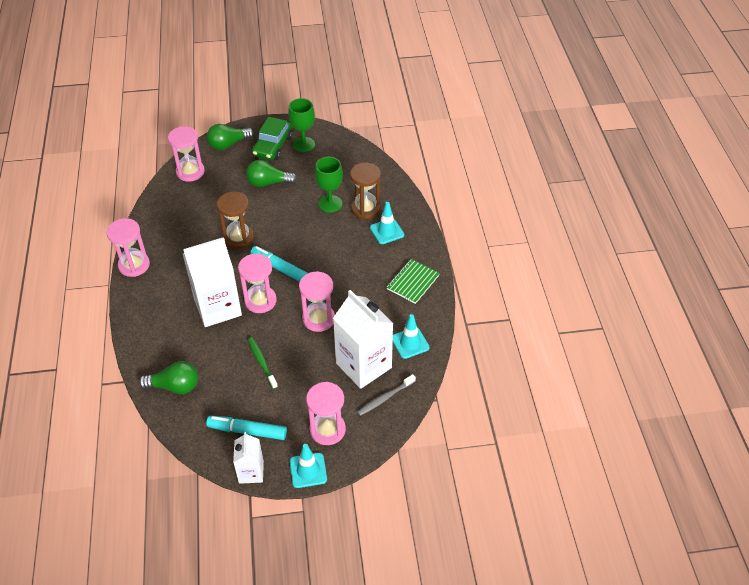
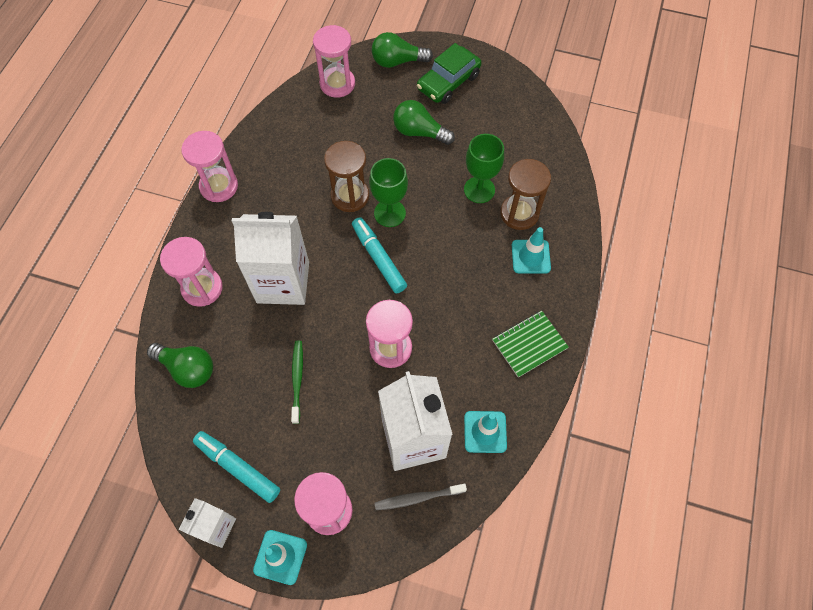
camera: 25 degrees right, 15 degrees up
pink hourglass [238,253,277,313] -> pink hourglass moved to [160,237,223,307]
green goblet [288,98,315,153] -> green goblet moved to [369,158,408,227]

